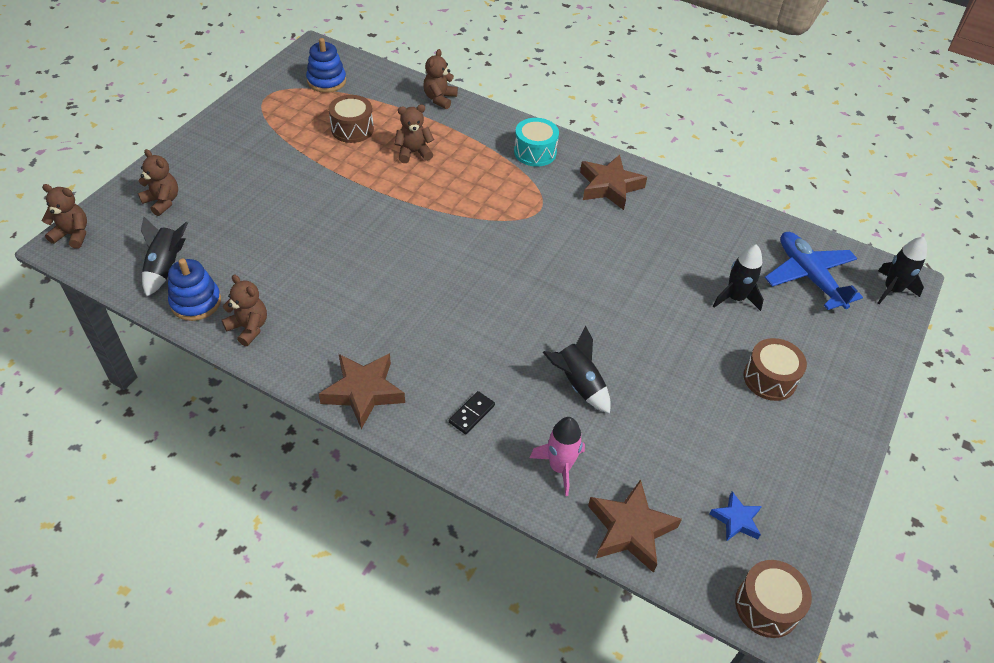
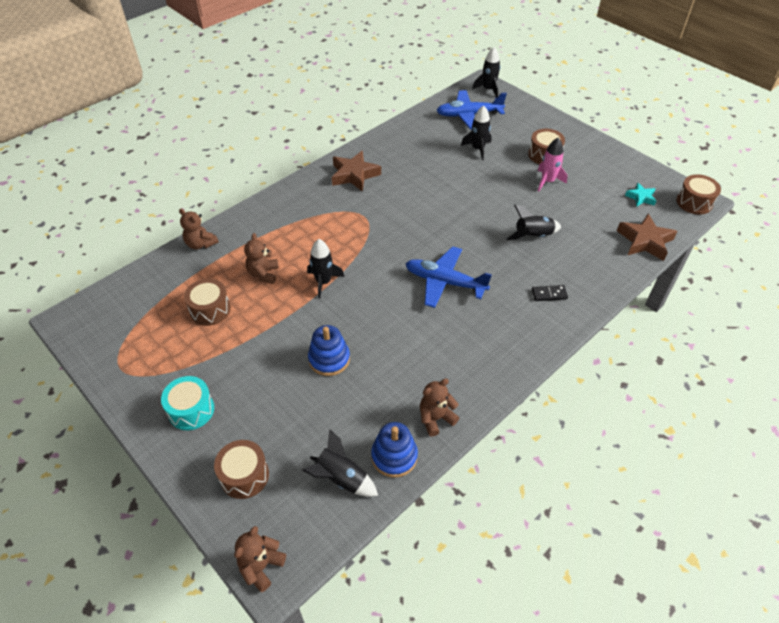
camera: 70 degrees left, 0 degrees up
brown teddy bear [138,149,178,216] -> brown drum [214,440,269,499]
blue stacking toy [306,38,346,93] -> blue stacking toy moved to [308,325,350,376]
brown star [319,353,405,429] -> none
black domino [449,391,495,434] -> black domino turned 60 degrees counterclockwise [532,285,568,301]
turquoise drum [514,118,559,167] -> turquoise drum moved to [161,376,214,430]
pink rocket [530,417,585,496] -> pink rocket moved to [537,138,568,191]
blue star [710,491,762,542] -> turquoise star [625,183,656,207]
none -> black rocket [307,239,344,299]
none -> blue plane [406,246,492,308]

